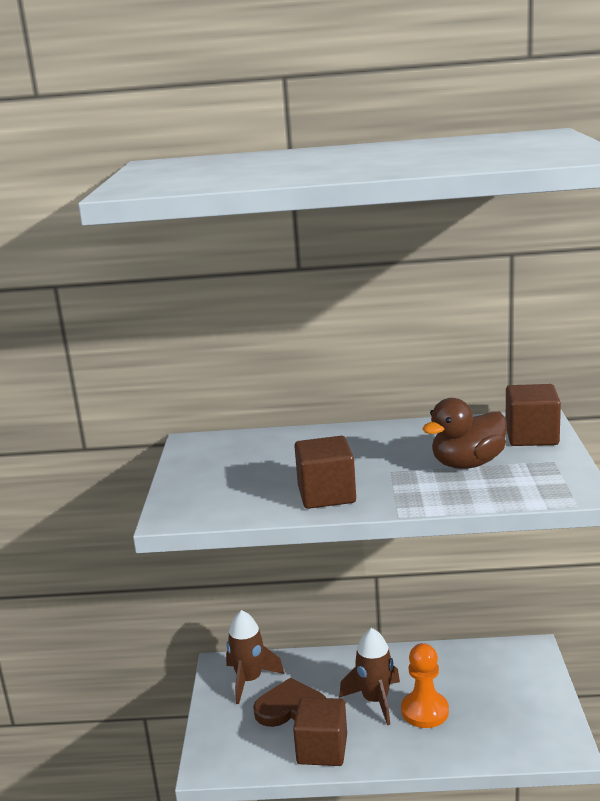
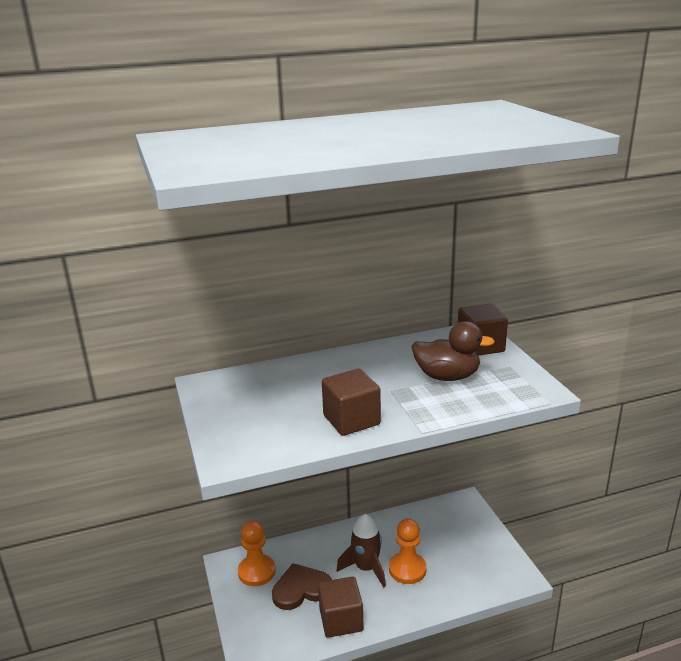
camera: 20 degrees left, 5 degrees up
brown rocket [226,610,284,704] -> orange pawn [238,521,276,586]
brown duck [422,398,507,469] -> brown duck turned 120 degrees counterclockwise [411,321,495,381]

